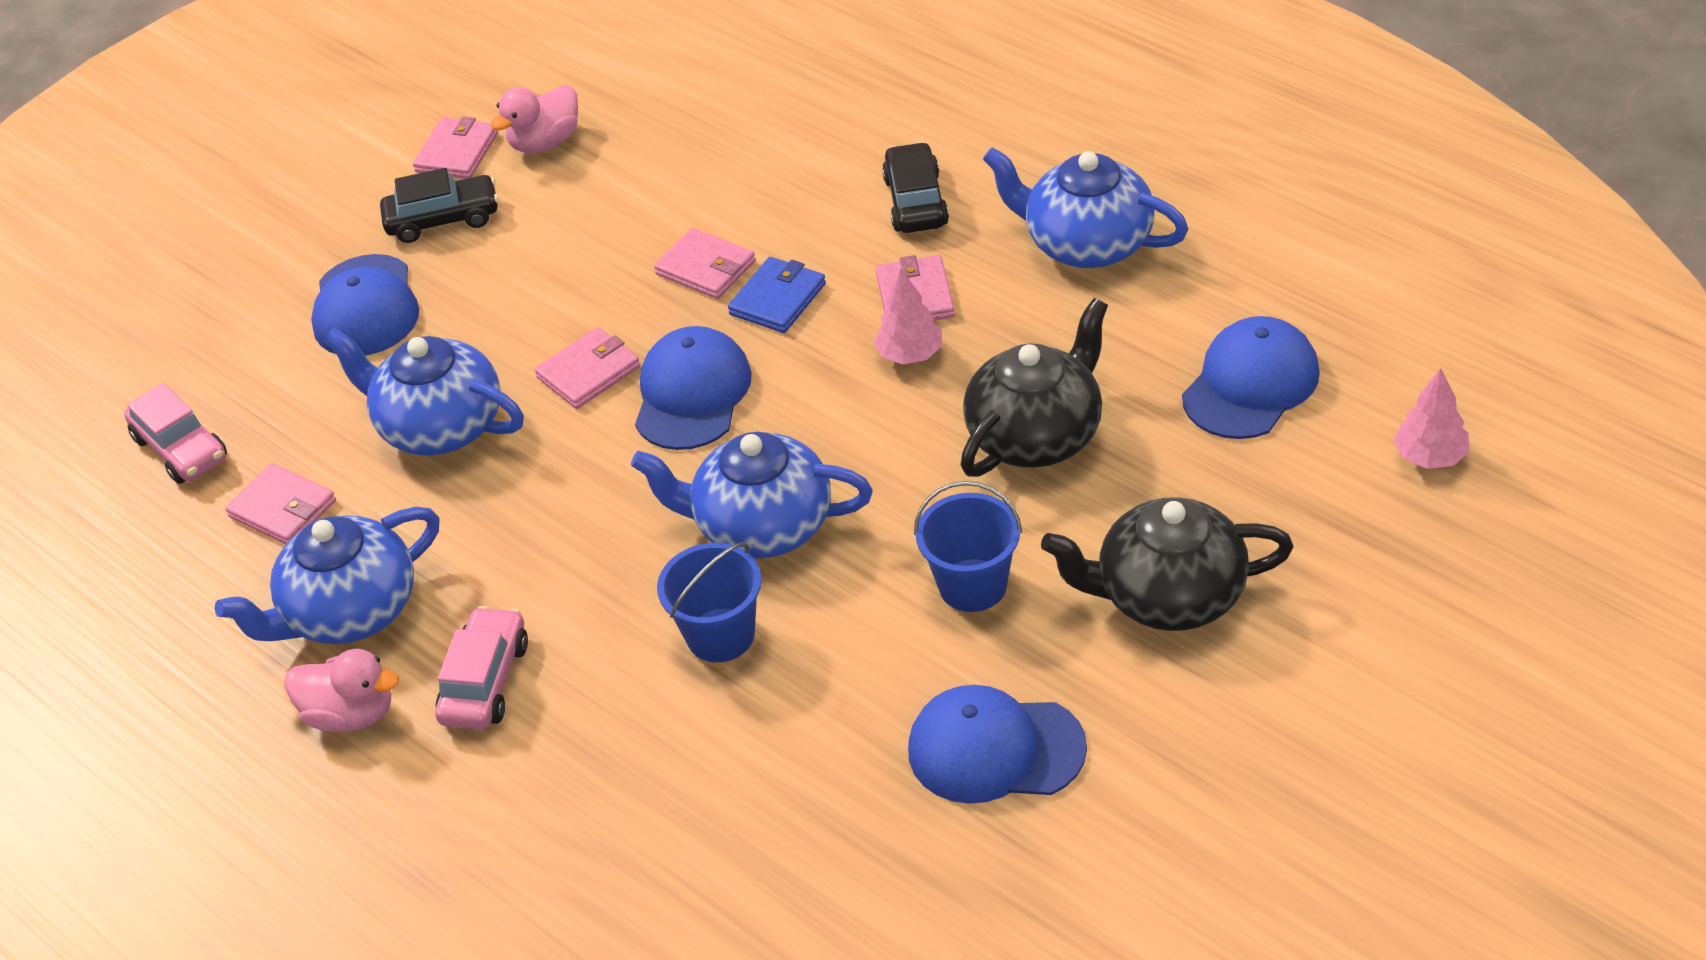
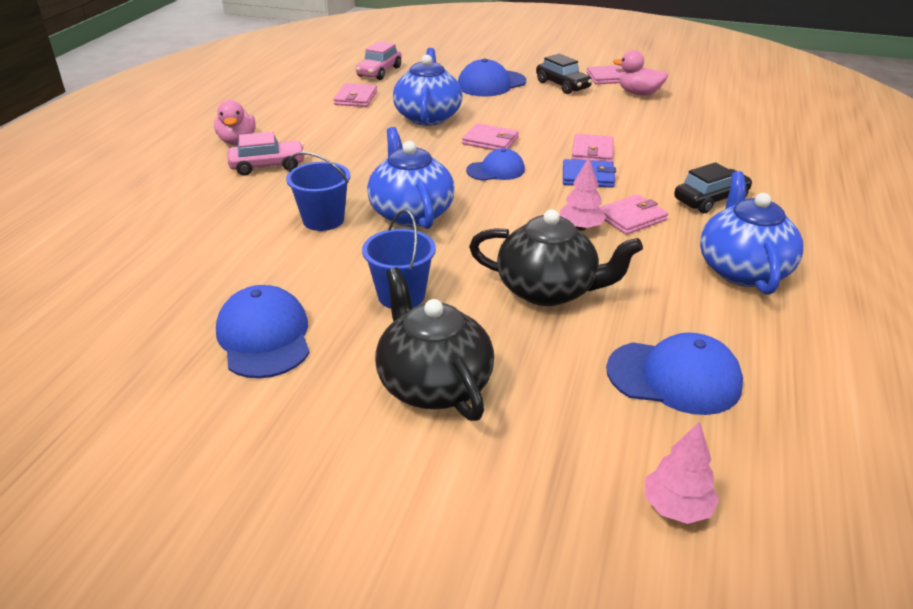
camera: 60 degrees right, 10 degrees down
blue teapot [215,507,440,644] -> none
blue cap [635,326,752,450] -> blue cap [466,148,525,181], size x0.66

